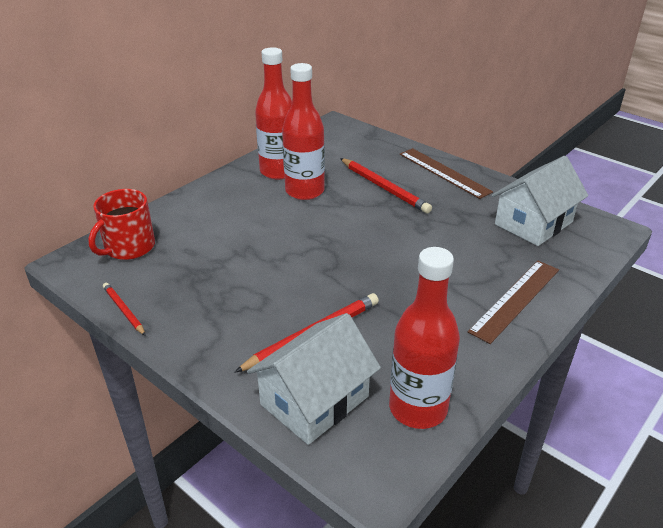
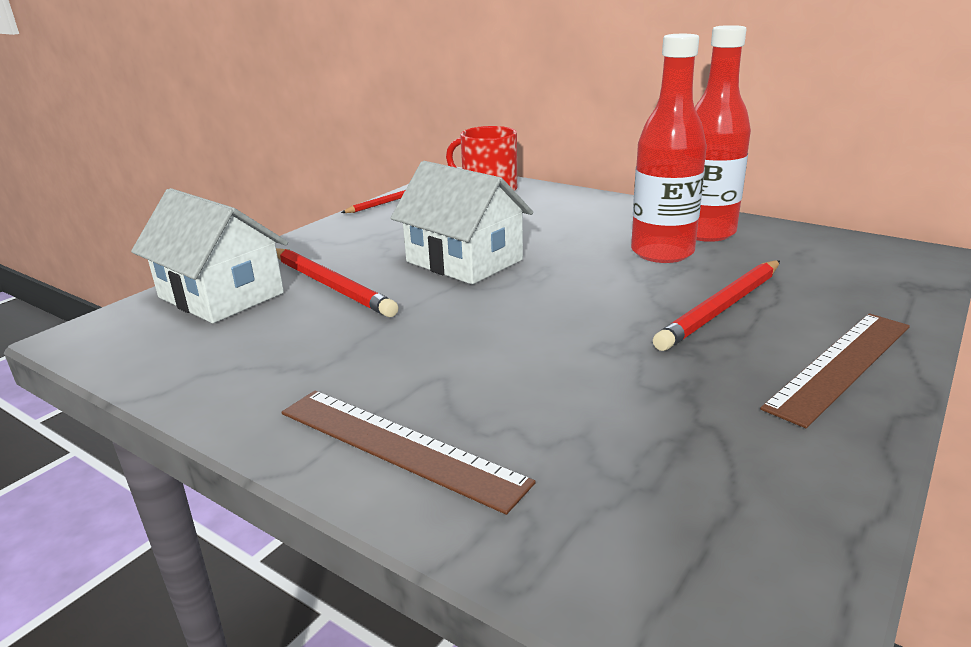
camera: 85 degrees right, 10 degrees down
red bottle [389,247,460,429] -> none
white house [492,156,588,246] -> white house moved to [391,161,533,284]

